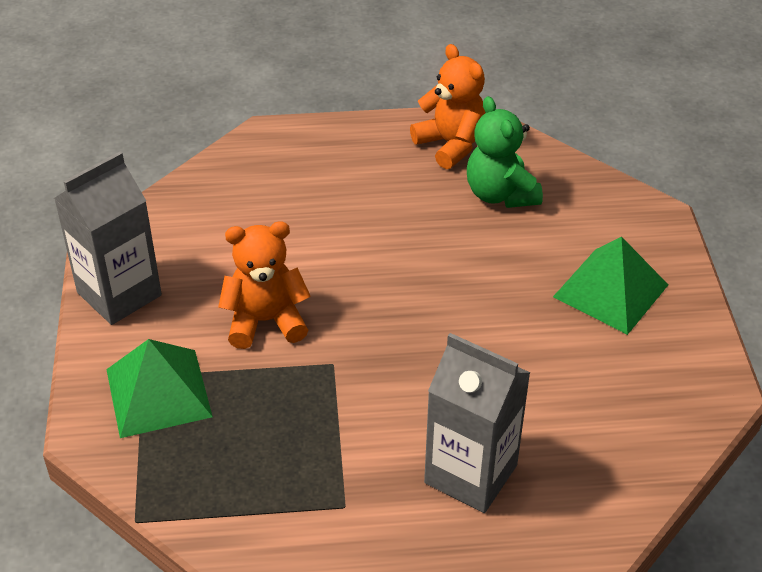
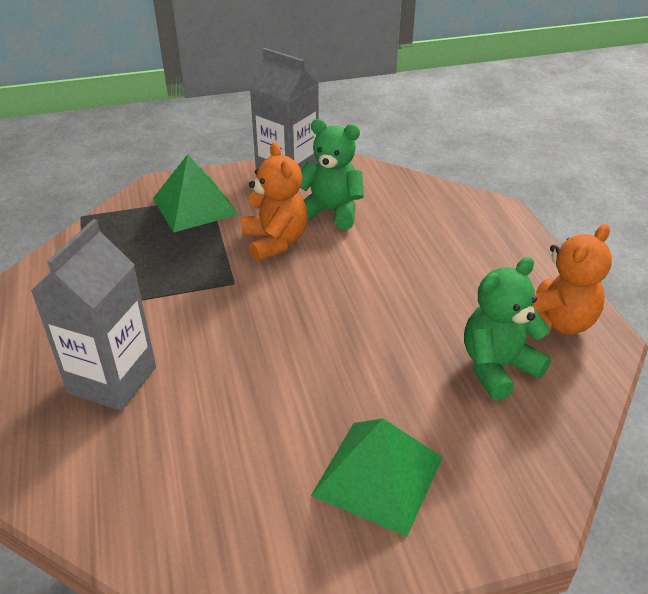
camera: 80 degrees right, 5 degrees down
none -> green teddy bear [300,119,364,230]

